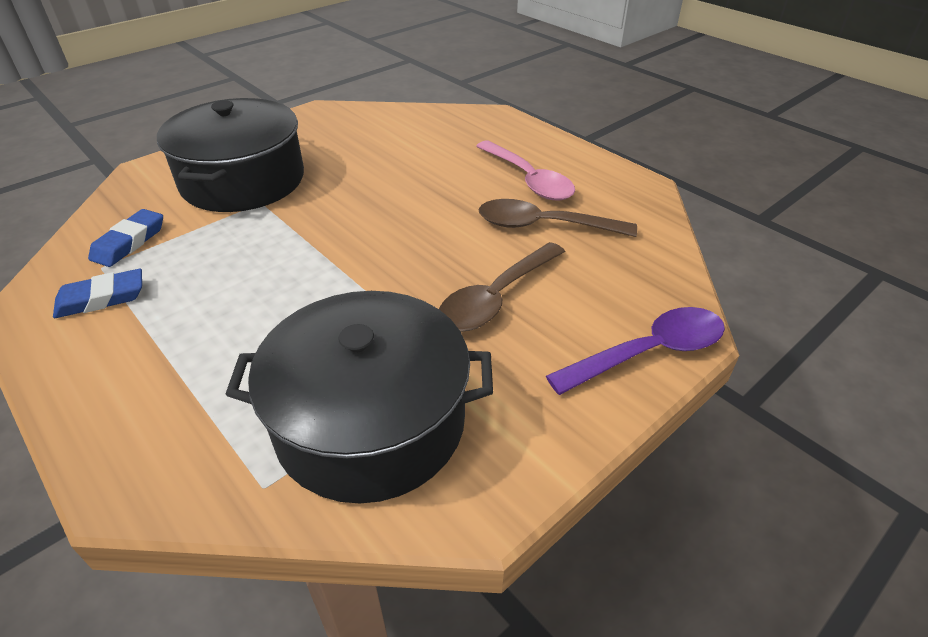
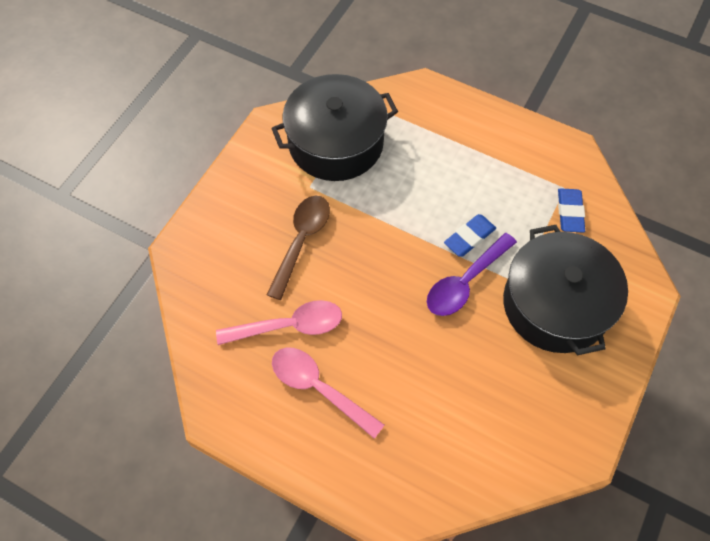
camera: 160 degrees right, 20 degrees up
blue eraser [53,269,142,318] -> blue eraser moved to [444,214,496,257]
brown spoon [479,199,637,237] -> pink spoon [216,300,342,345]
purple spoon [546,307,725,395] -> purple spoon moved to [427,233,517,316]

